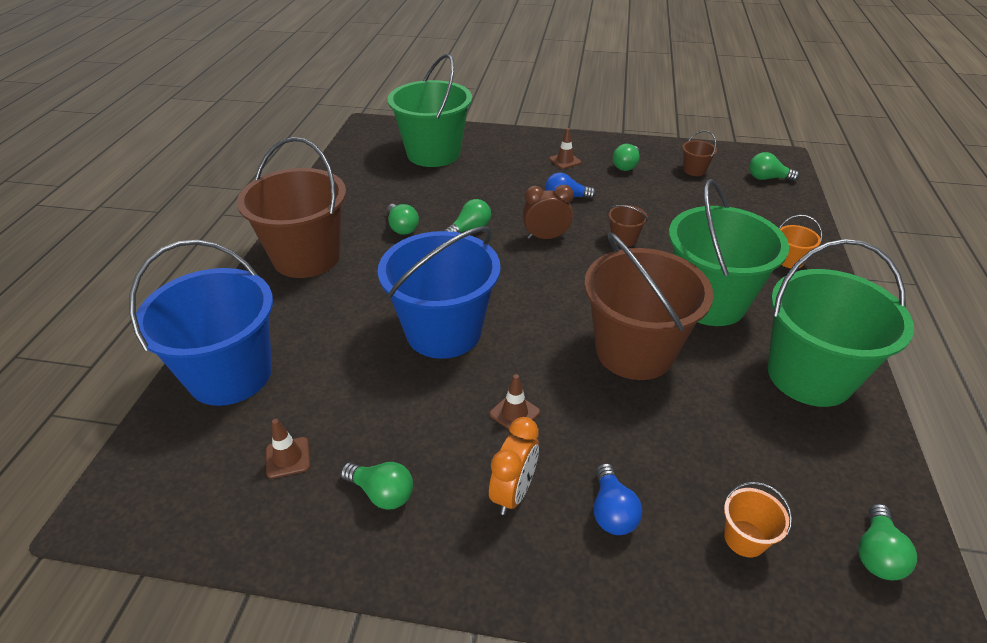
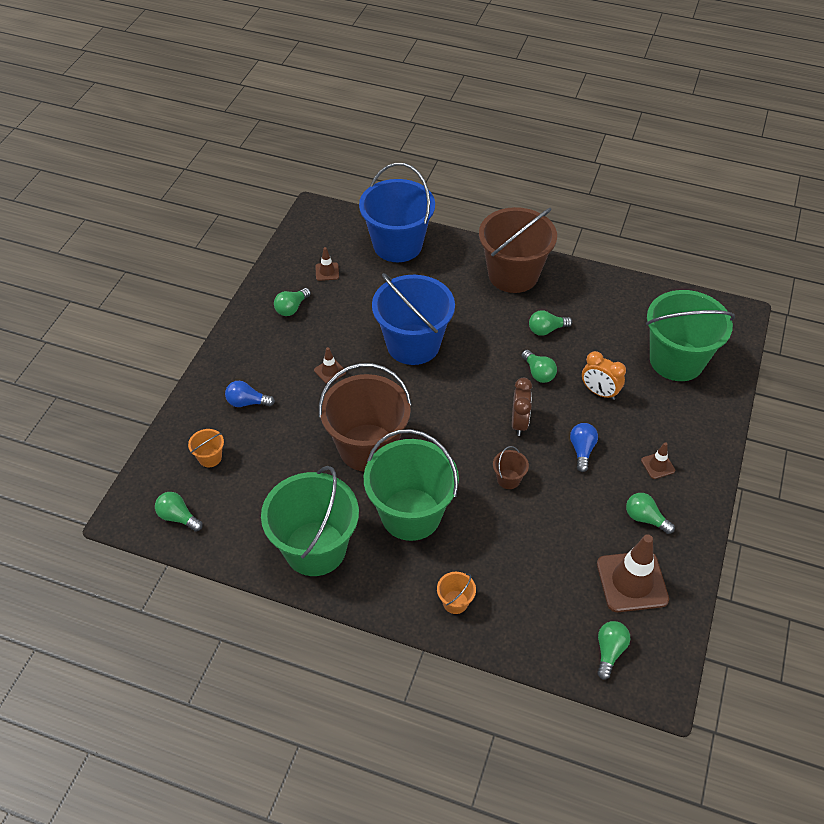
camera: 100 degrees right, 10 degrees up
orange clock [489,417,539,515] -> orange clock moved to [582,351,626,400]
brown bucket [682,131,717,176] -> brown traffic cone [597,534,669,612]

